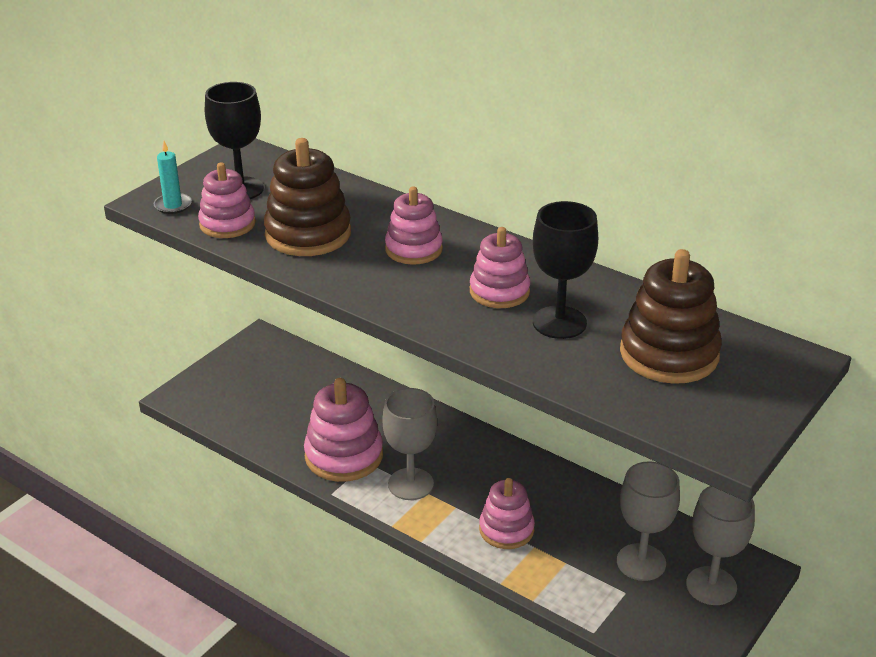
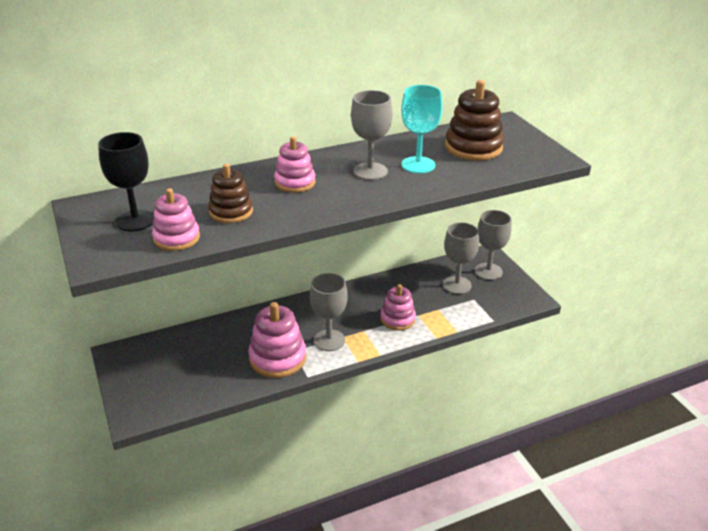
camera: 60 degrees left, 0 degrees up
turquoise candle [154,141,192,214] -> none
brown stacking toy [264,138,351,256] -> brown stacking toy [208,164,253,223], size x0.66
pink stacking toy [470,227,530,308] -> grey goblet [351,90,393,180]
black goblet [533,201,598,339] -> turquoise goblet [401,85,443,173]

